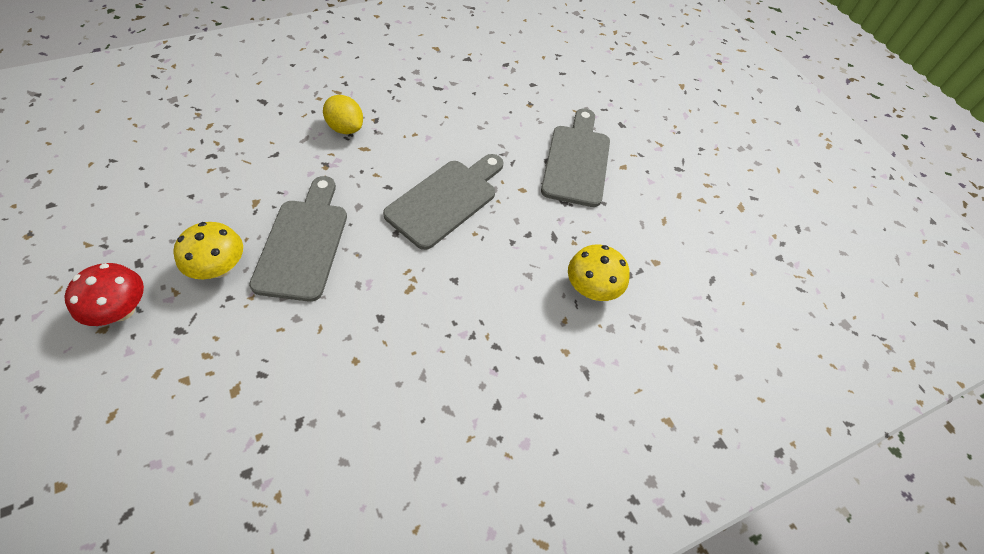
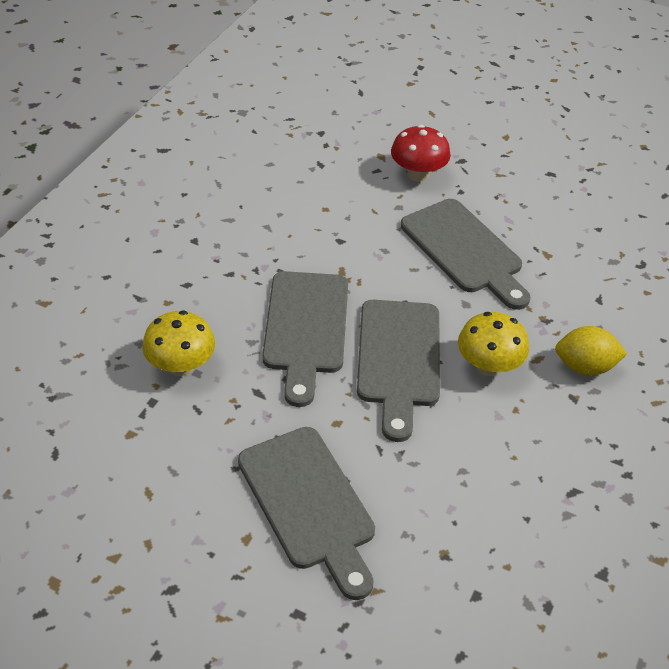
camera: 145 degrees right, 10 degrees down
red mushroom [64,263,144,326] -> red mushroom moved to [391,125,451,182]
yellow mushroom [173,222,243,279] -> yellow mushroom moved to [458,312,529,376]
none -> grey cutting board [262,271,348,407]

